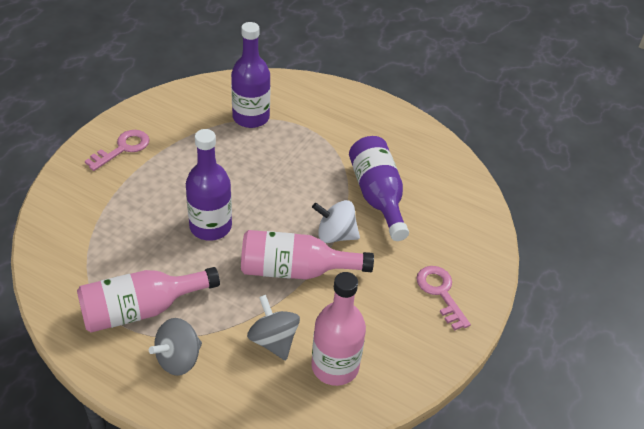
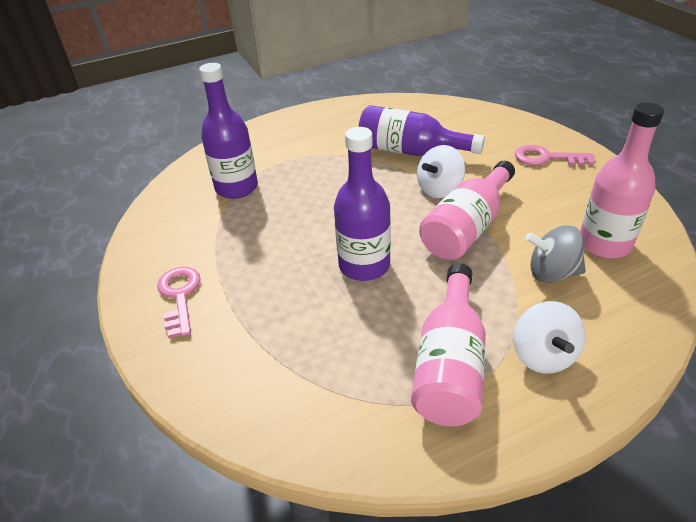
camera: 50 degrees left, 5 degrees down
grey spinning top [149,318,202,376] -> white spinning top [513,301,585,374]

